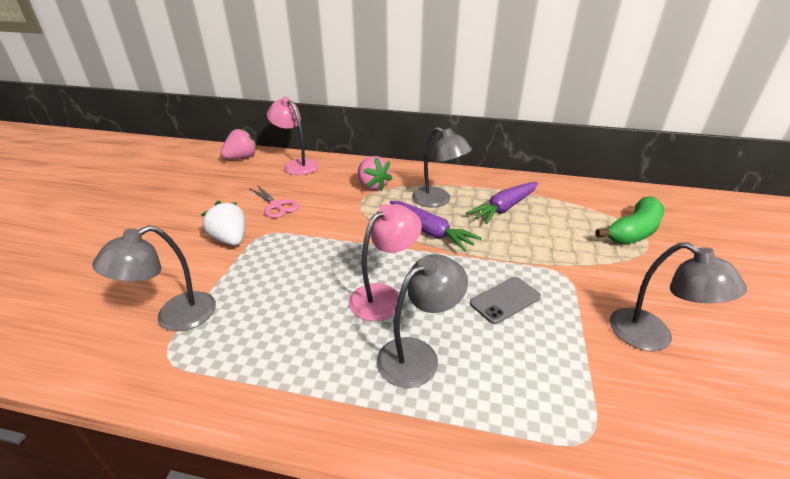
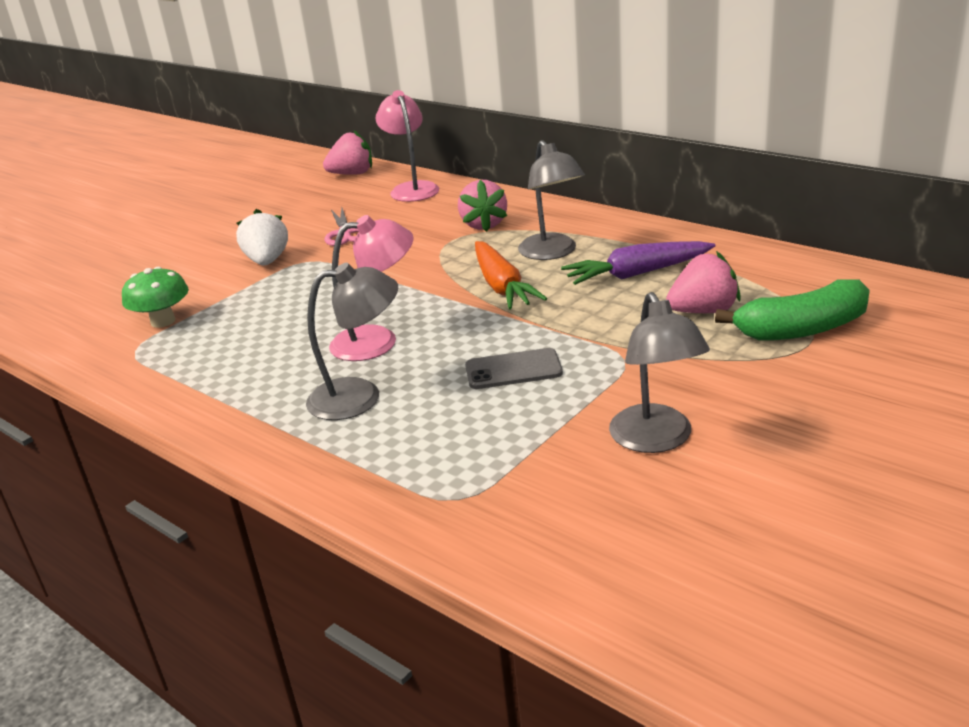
camera: 30 degrees right, 5 degrees down
grey lamp [92,225,216,331] -> green mushroom [122,267,189,328]
purple carrot [390,201,482,252] -> orange carrot [475,241,547,309]
none -> pink strawberry [666,251,741,313]

